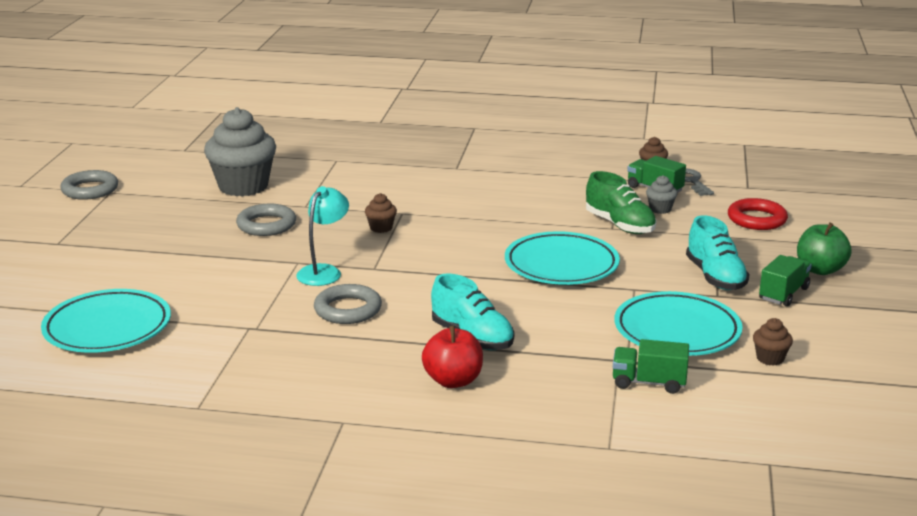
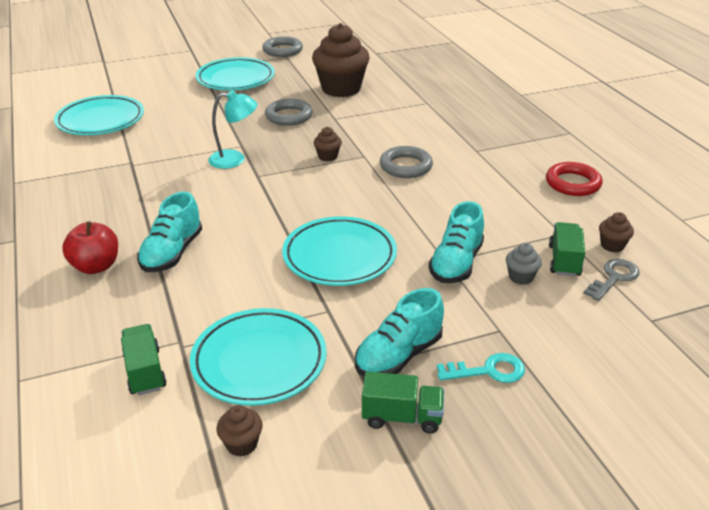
camera: 60 degrees right, 10 degrees up
grey cupcake [204,107,276,197] -> brown cupcake [312,23,370,97]
grey ring [314,284,382,324] -> grey ring moved to [380,146,433,178]
green shoe [586,171,657,234] -> turquoise shoe [429,201,484,283]
red ring [728,198,788,230] -> red ring moved to [546,162,602,196]
green apple [797,222,852,275] -> none
none -> turquoise plate [196,57,275,91]
none -> turquoise key [437,353,525,383]

